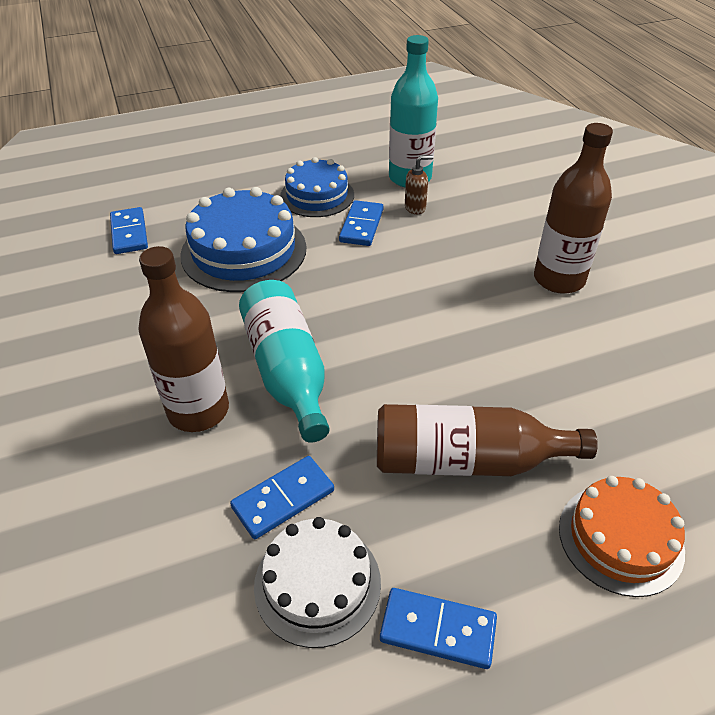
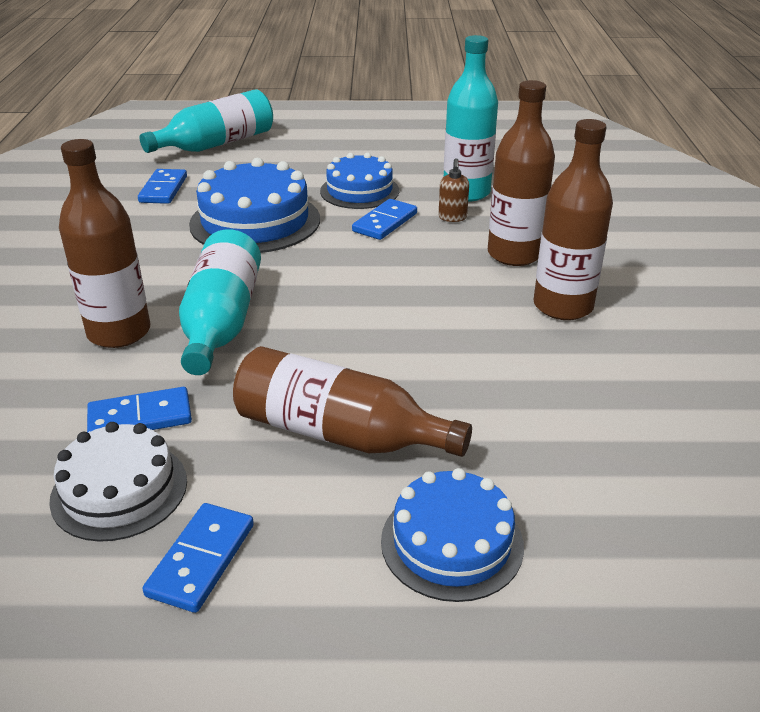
camera: 20 degrees right, 10 degrees down
blue domino [380,588,497,669] -> blue domino turned 75 degrees clockwise [143,503,254,613]
brown soap dispenser [405,155,433,214] -> brown soap dispenser turned 90 degrees clockwise [438,158,469,222]
orange cake [559,476,685,597] -> blue cake [381,468,524,602]
none -> turquoise bottle [140,89,273,153]
none -> brown bottle [488,80,555,266]

